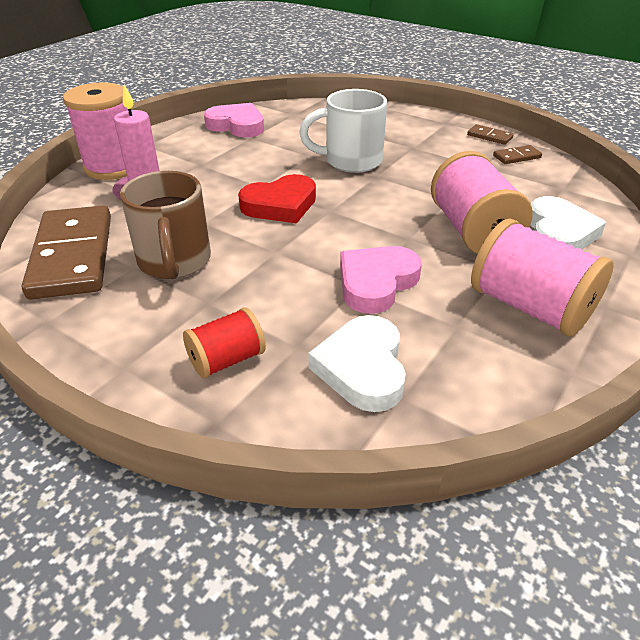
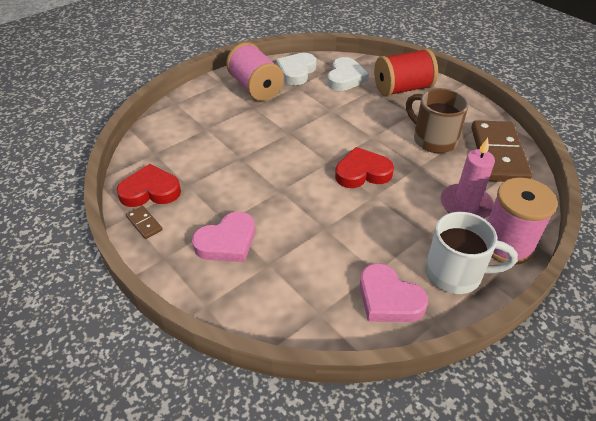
camera: 165 degrees left, 5 degrees up
brown mug [120,171,211,279] -> brown mug turned 45 degrees counterclockwise [406,88,469,153]
red spool [183,307,266,379] -> red spool [374,49,438,97], size x1.75
white mug [299,89,387,173] -> white mug moved to [425,212,518,294]
pink heart [340,246,422,314] -> pink heart moved to [192,212,255,262]
pink spool [431,151,532,254] -> none
brown domino [493,145,542,164] -> red heart [117,164,181,207]
white heart [530,196,606,249] -> white heart moved to [276,53,317,85]

